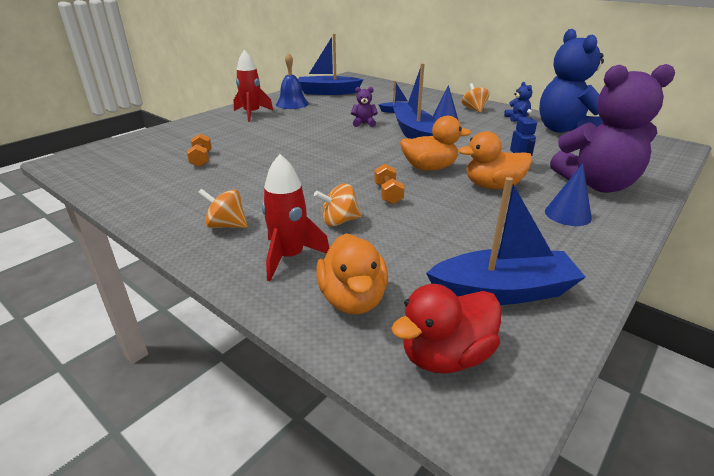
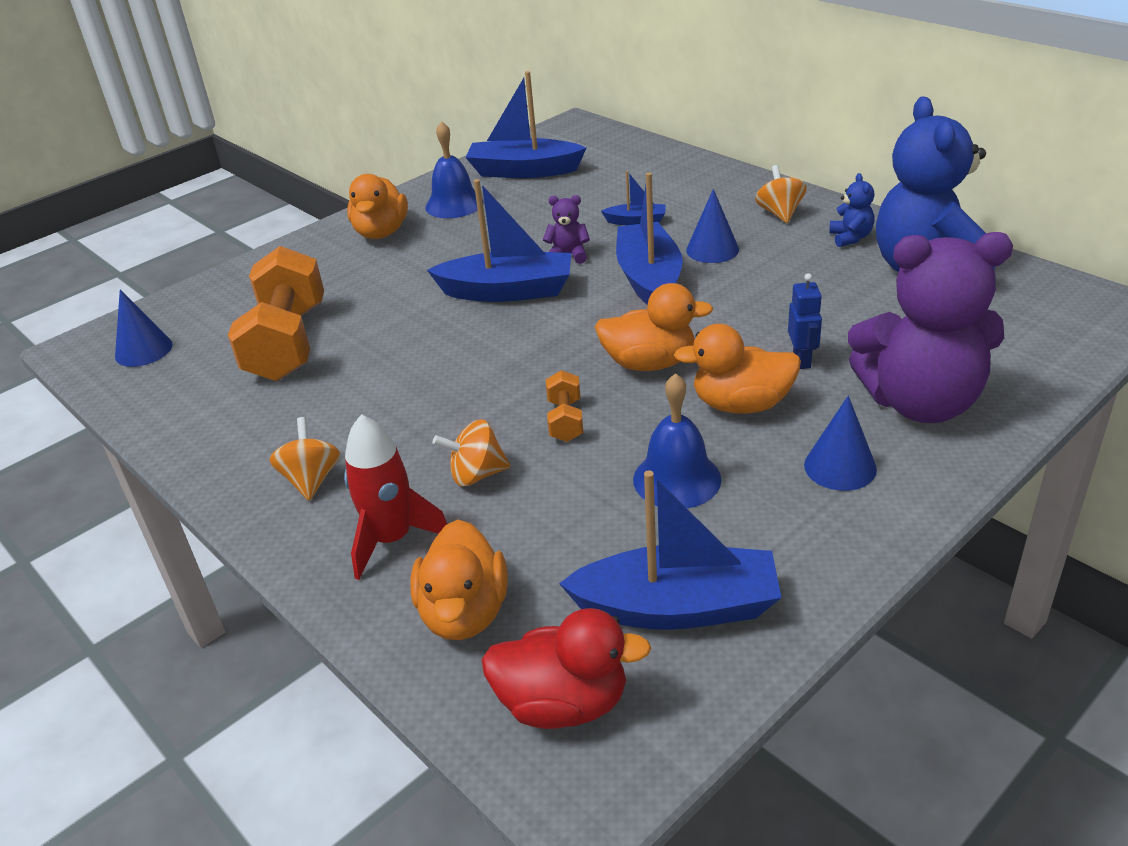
camera: 10 degrees right, 5 degrees up
orange dumbbell [187,133,212,167] -> orange dumbbell [228,246,324,381], size x2.22
orange spinning top [198,189,248,228] -> orange spinning top turned 60 degrees clockwise [269,417,340,501]
red rocket [233,50,273,122] -> orange duck [347,174,408,239]
red duck [391,284,501,373] -> red duck turned 150 degrees counterclockwise [481,608,651,729]
none -> blue cone [115,290,173,367]
none -> blue boat [427,179,571,302]
none -> blue bell [633,373,721,508]

